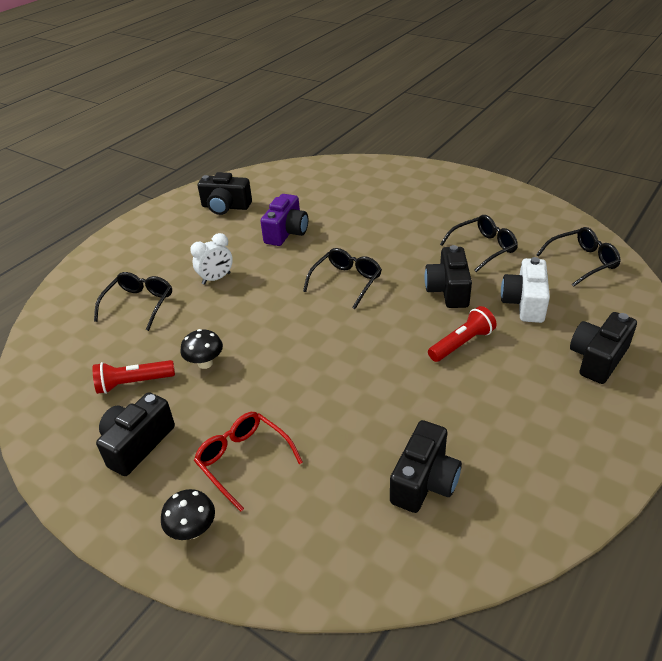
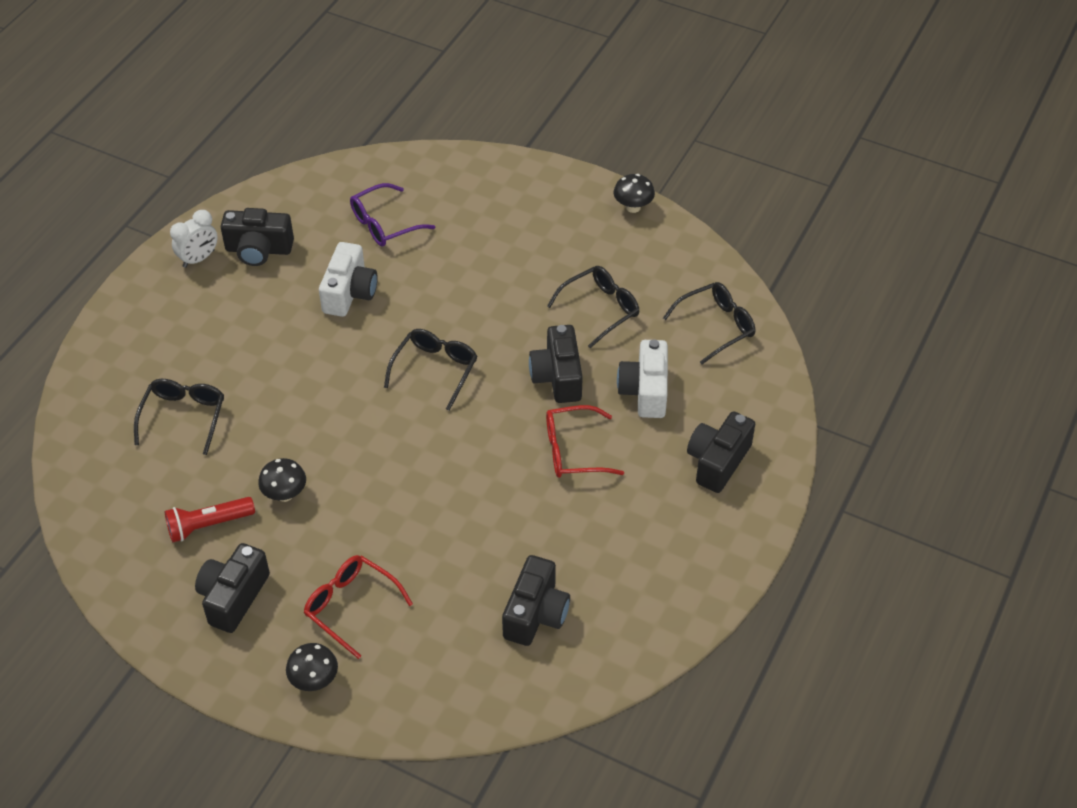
camera: 10 degrees left, 10 degrees up
white clock [190,233,233,285] -> white clock moved to [170,210,218,268]
purple camera [261,194,308,246] -> white camera [319,242,378,317]
red flashlight [428,306,497,362] -> red glasses [546,405,624,478]
none -> purple glasses [350,183,435,246]
none -> black mushroom [614,174,655,213]

